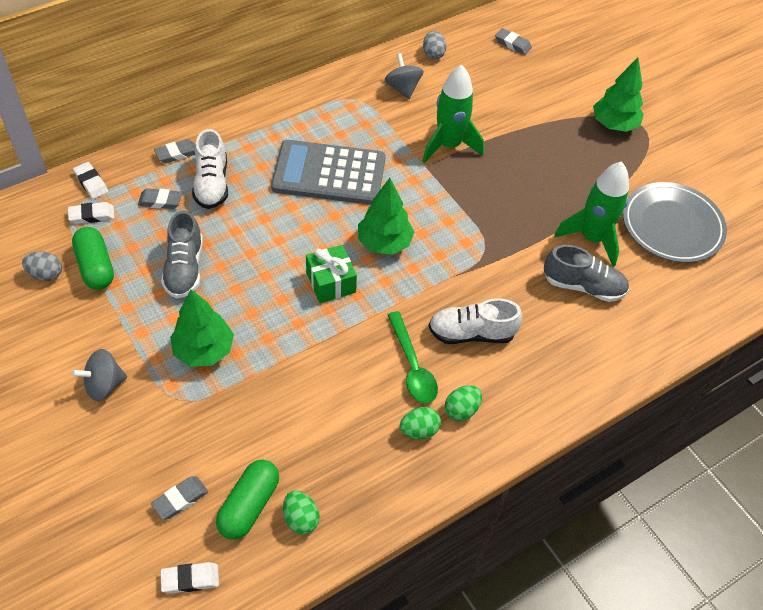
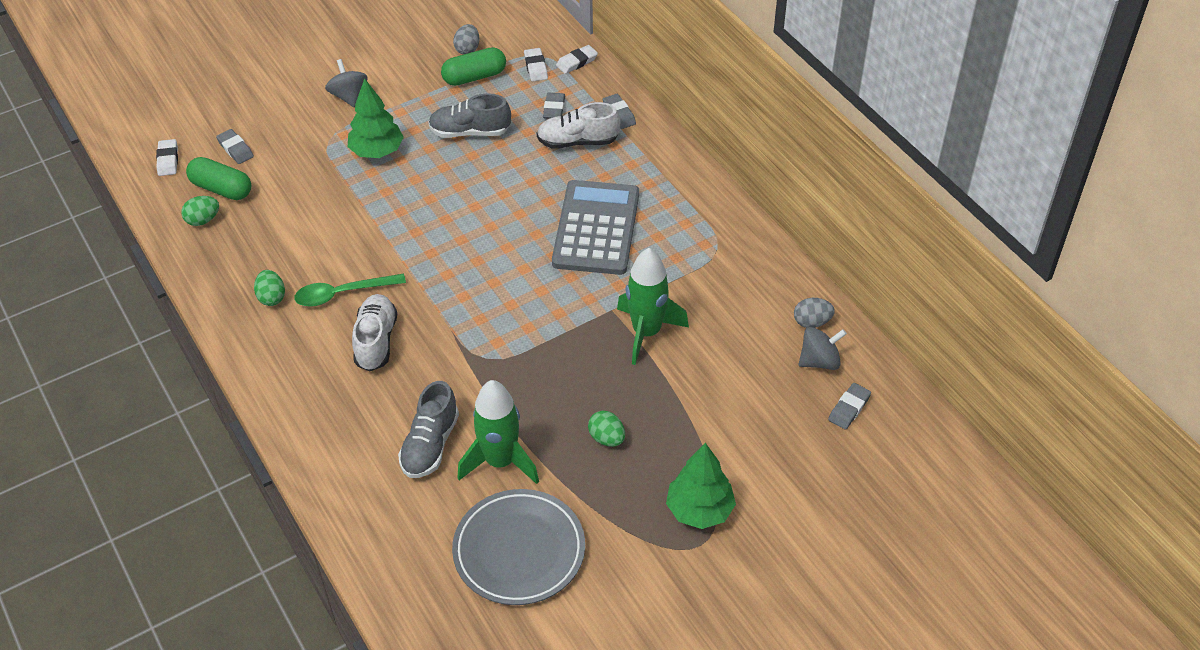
camera: 95 degrees right, 5 degrees down
green gift [306,245,357,303] -> none
green tree [358,178,414,255] -> none
grey spinning top [385,53,424,99] -> grey spinning top moved to [798,327,847,370]
green egg [445,385,482,421] -> green egg moved to [588,411,625,447]

